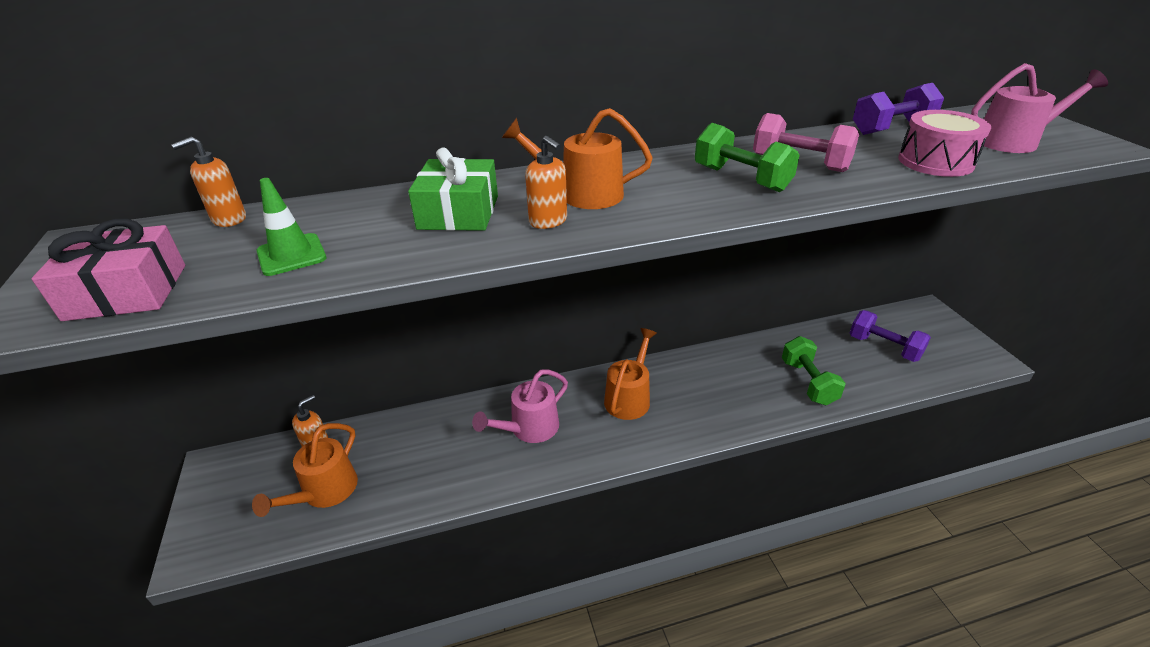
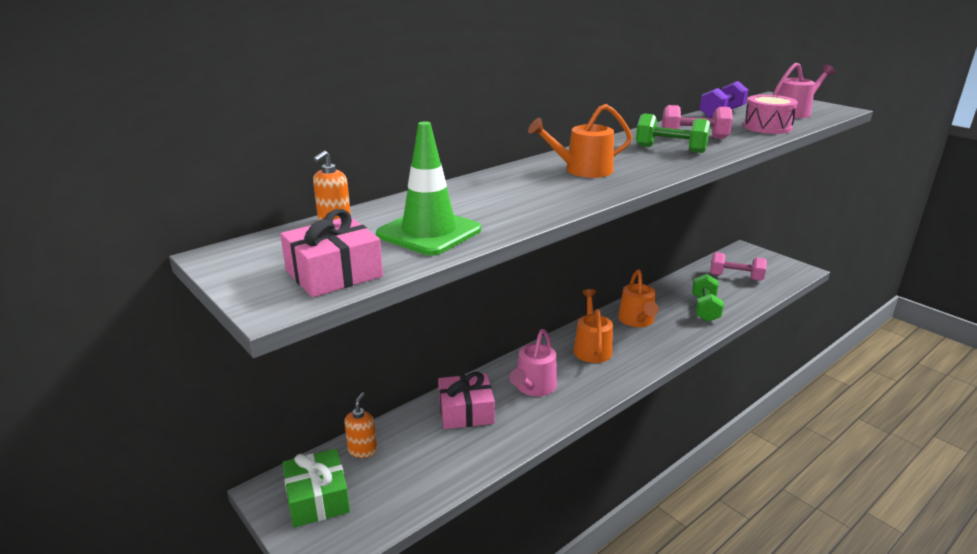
camera: 25 degrees left, 10 degrees down
orange watering can [252,423,358,517] -> orange watering can moved to [618,269,659,327]
green traffic cone [256,178,326,276] -> green traffic cone [376,121,481,256], size x1.67
green gift [408,147,498,231] -> green gift moved to [283,449,350,527]
orange soap dispenser [525,136,567,229] -> none
green dumbbell [782,336,846,405] -> green dumbbell turned 45 degrees clockwise [692,274,724,322]
purple dumbbell [850,310,931,362] -> pink dumbbell [710,252,767,281]
none -> pink gift [438,372,495,429]

